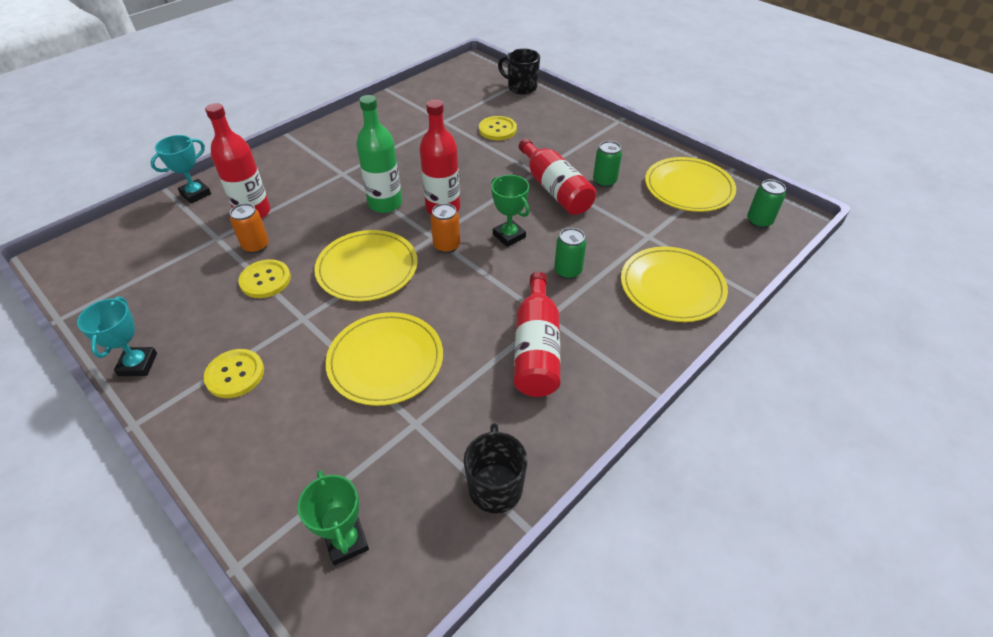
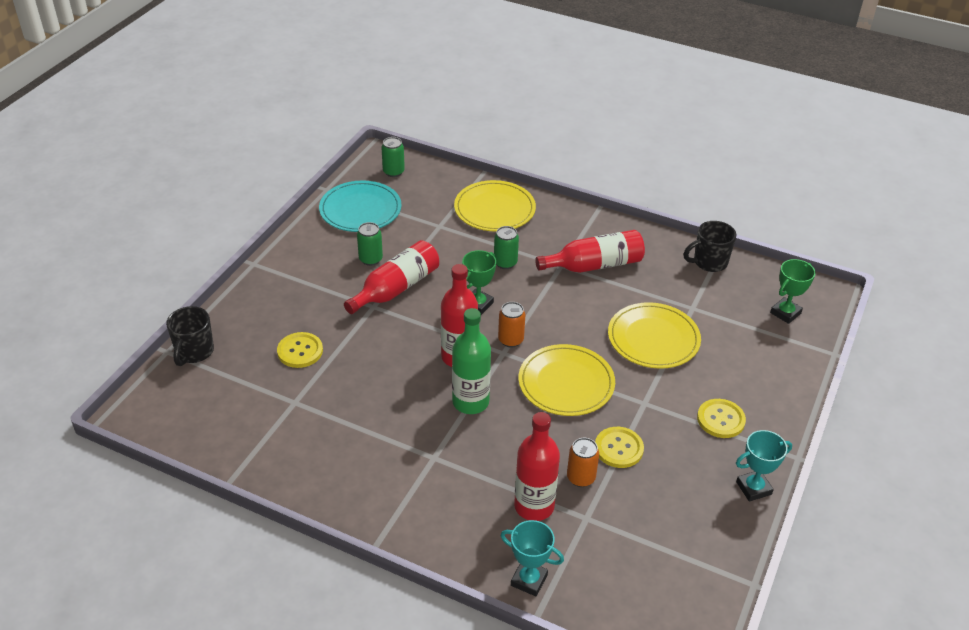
camera: 110 degrees left, 5 degrees down
yellow plate [645,157,736,212] -> turquoise plate [319,180,402,232]

